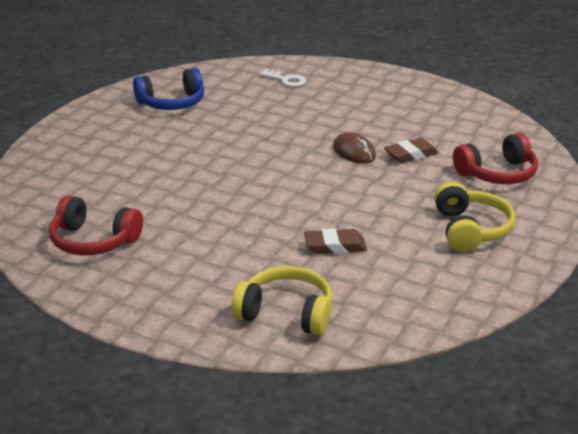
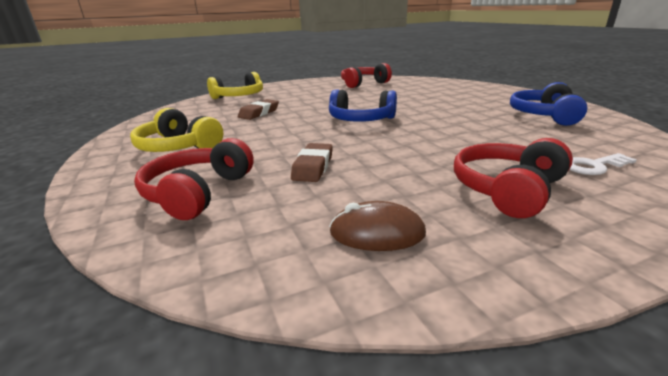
camera: 130 degrees right, 5 degrees down
brown mouse [333,132,376,163] -> brown mouse moved to [329,201,426,251]
none -> blue headphones [329,89,397,122]
none -> red headphones [454,138,573,218]

